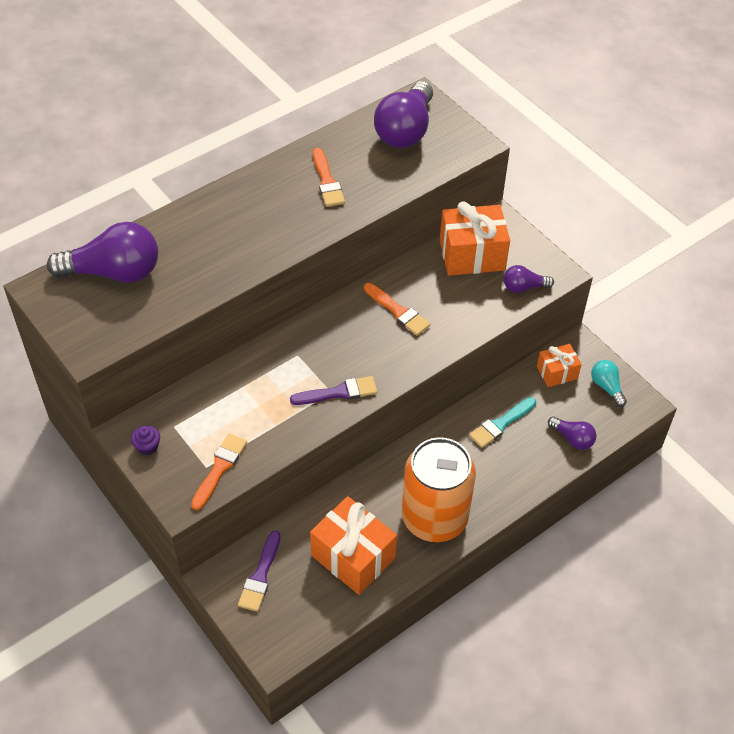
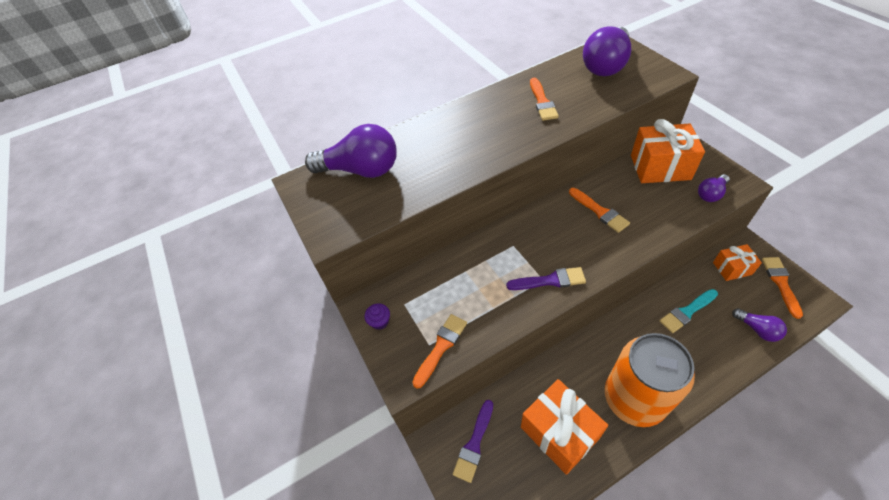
camera: 15 degrees right, 0 degrees up
purple light bulb [504,265,554,293] -> purple light bulb turned 45 degrees counterclockwise [698,174,730,202]
turquoise light bulb [591,360,627,407] -> orange brush [762,257,803,319]

